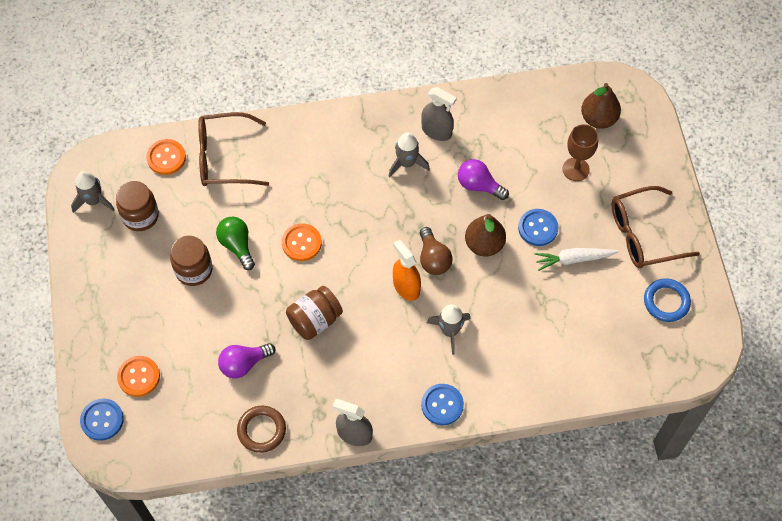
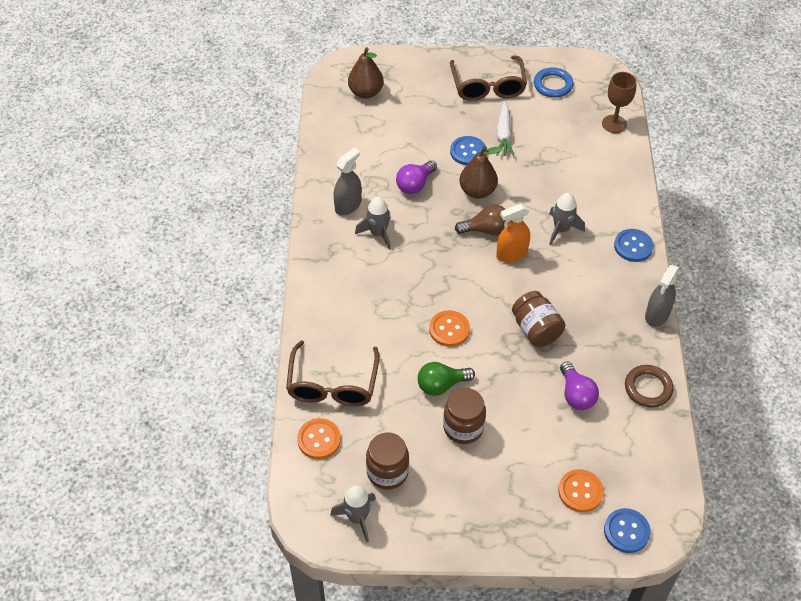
camera: 80 degrees left, 10 degrees down
brown goblet [563,124,598,181] -> brown goblet moved to [602,72,637,133]

